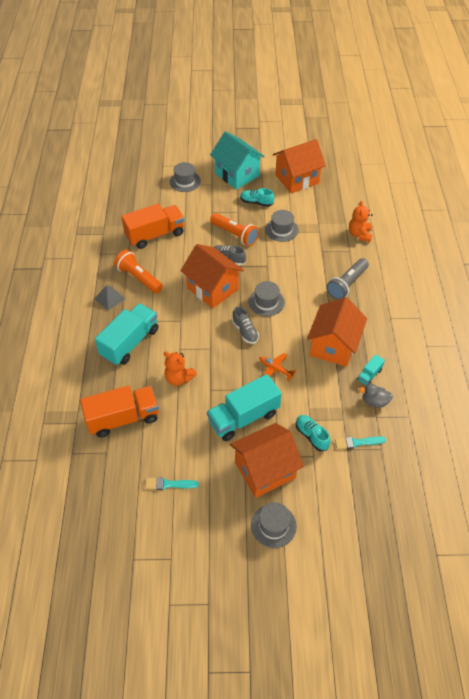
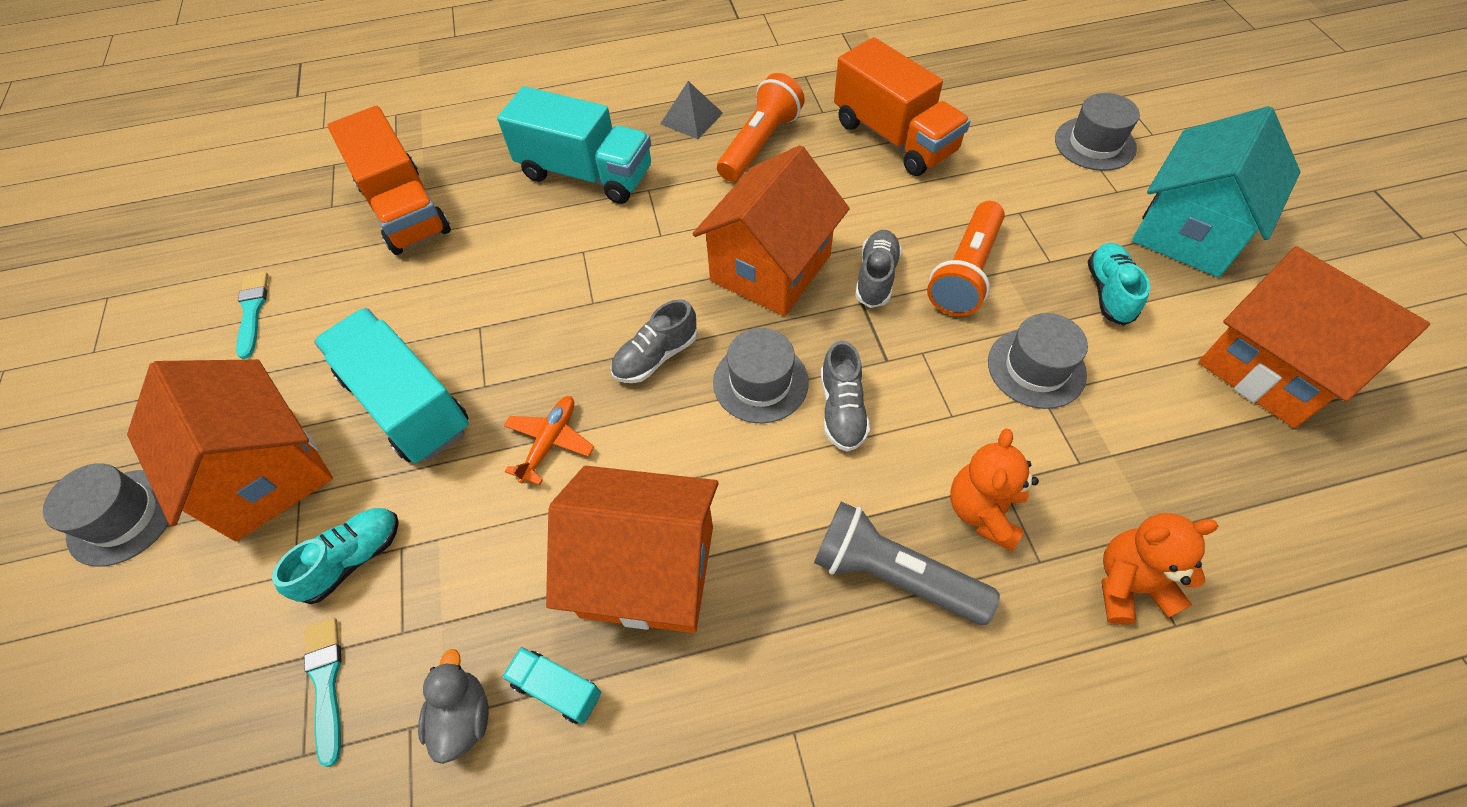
camera: 80 degrees right, 5 degrees up
orange teddy bear [164,352,197,386] -> orange teddy bear moved to [950,428,1039,552]
none -> grey shoe [821,340,870,452]

